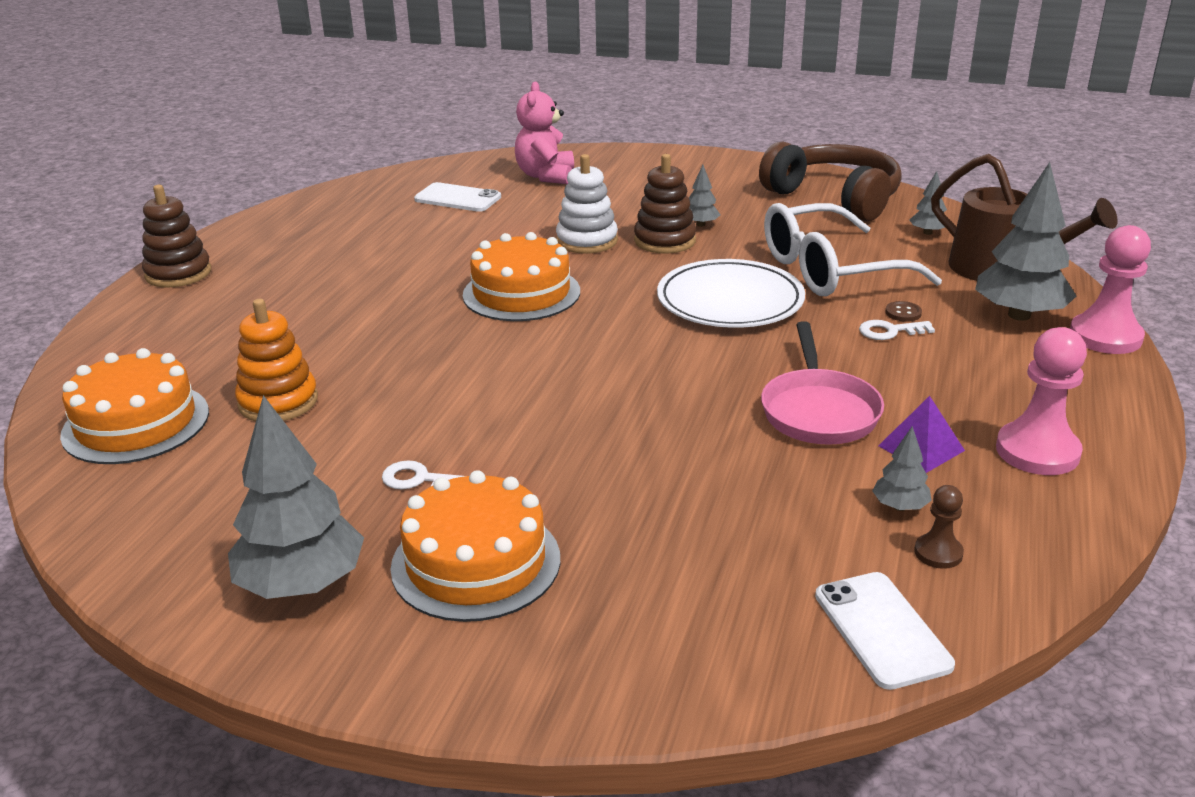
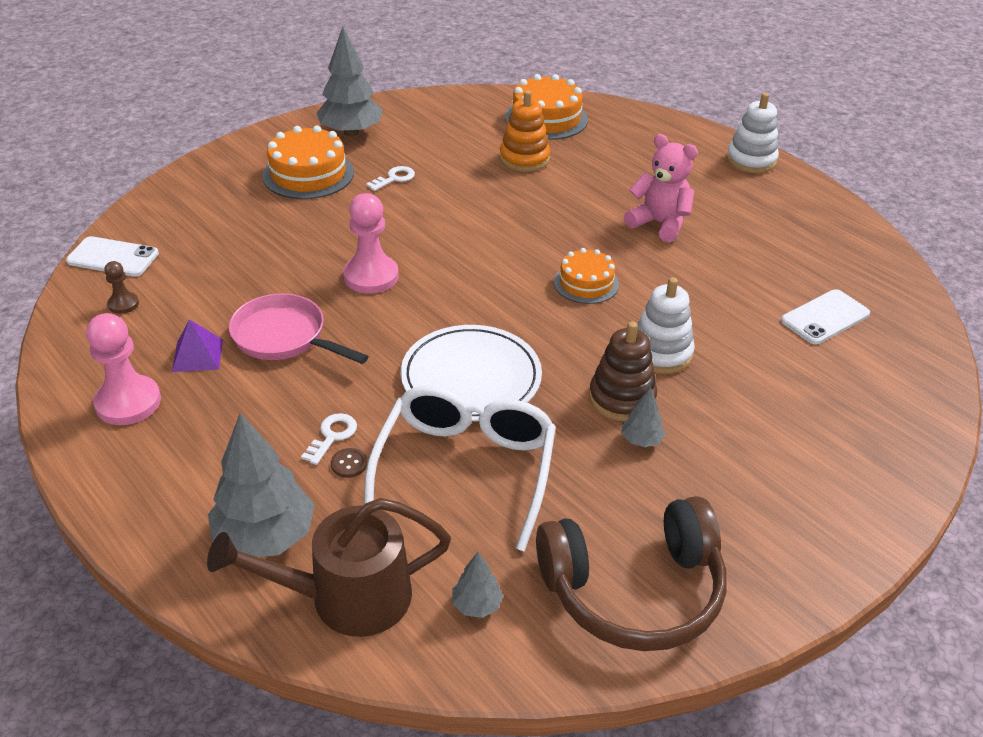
camera: 120 degrees right, 10 degrees up
brown stacking toy [142,185,211,287] -> white stacking toy [726,93,779,173]
orange cake [463,232,580,321] -> orange cake [554,248,619,304], size x0.63
pink teddy bear [515,82,574,184] -> pink teddy bear moved to [624,134,698,243]
grey tree [872,426,932,511] -> none
pink pawn [1070,225,1151,354] -> pink pawn moved to [343,193,399,293]

